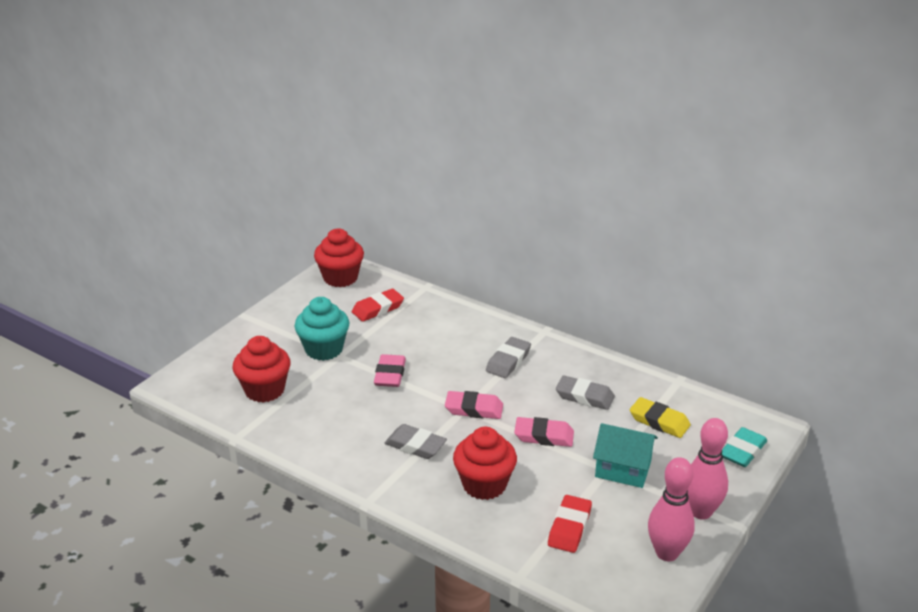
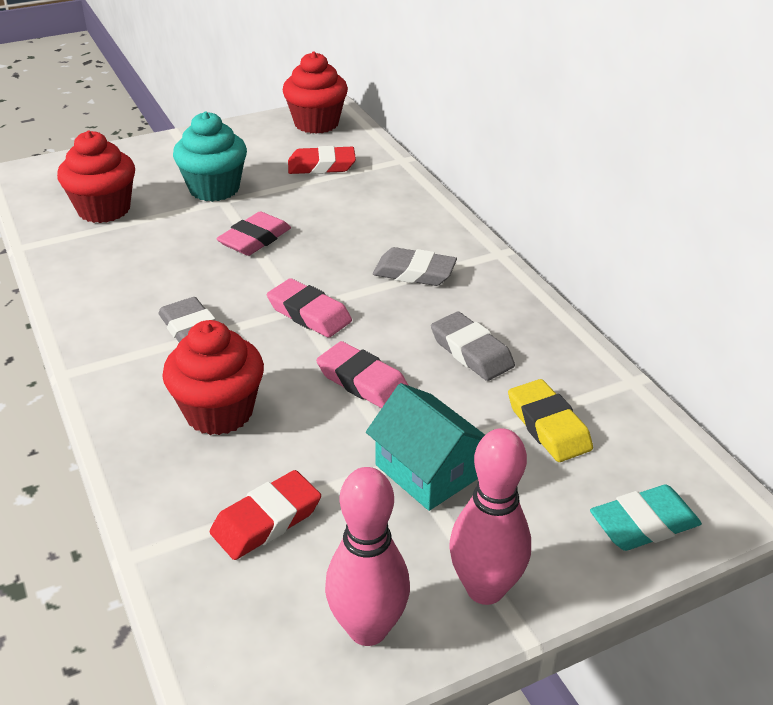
camera: 30 degrees right, 5 degrees up
grey eraser [486,337,531,378] -> grey eraser turned 45 degrees clockwise [373,247,457,286]

